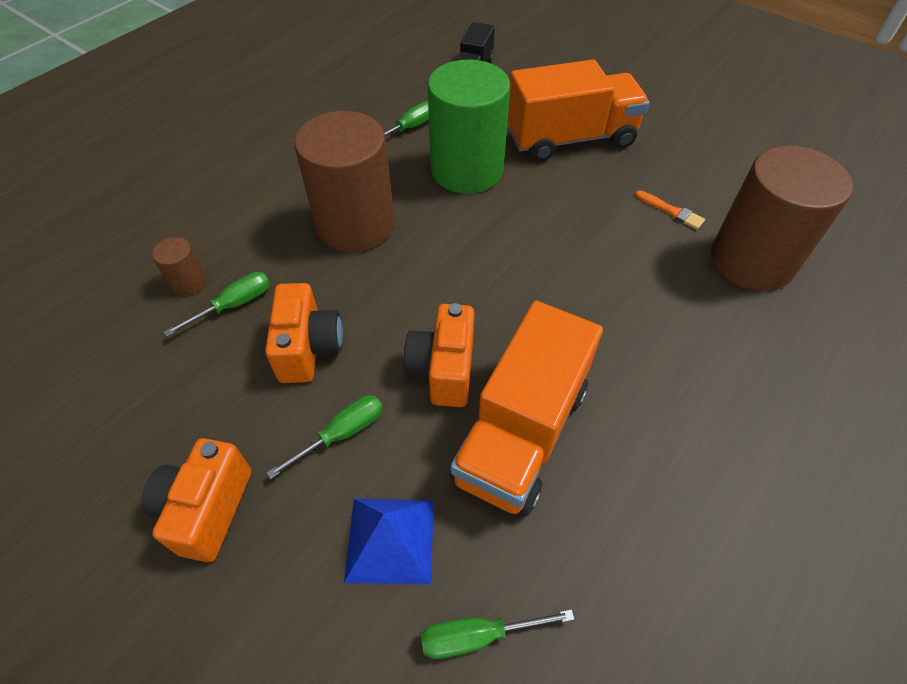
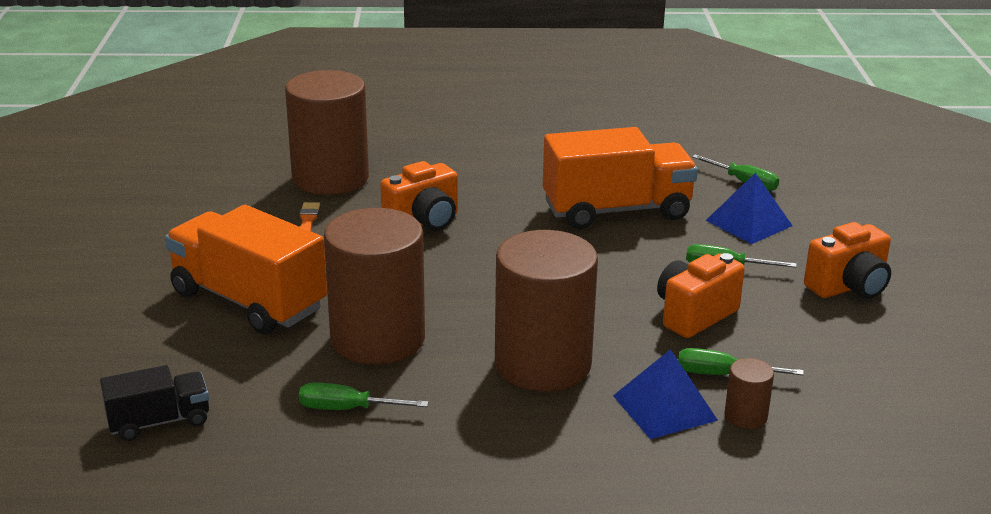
camera: 130 degrees left, 25 degrees down
orange camera [403,303,475,407] -> orange camera moved to [380,161,458,231]
green cylinder [428,60,510,194] -> brown cylinder [324,208,425,365]
none -> blue pyramid [613,349,718,439]

